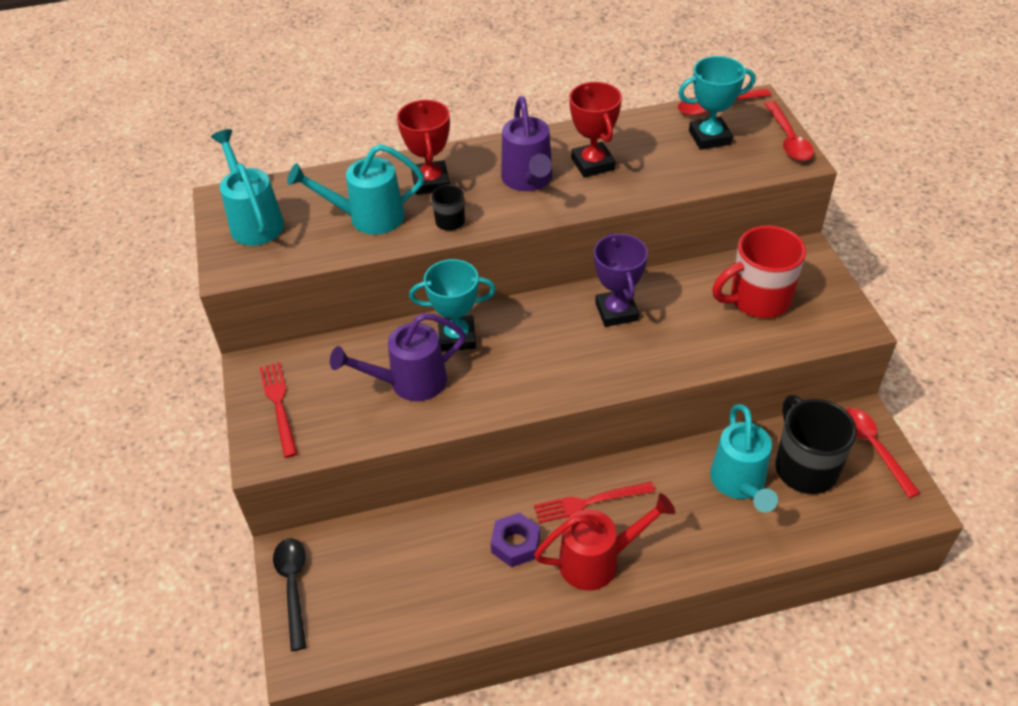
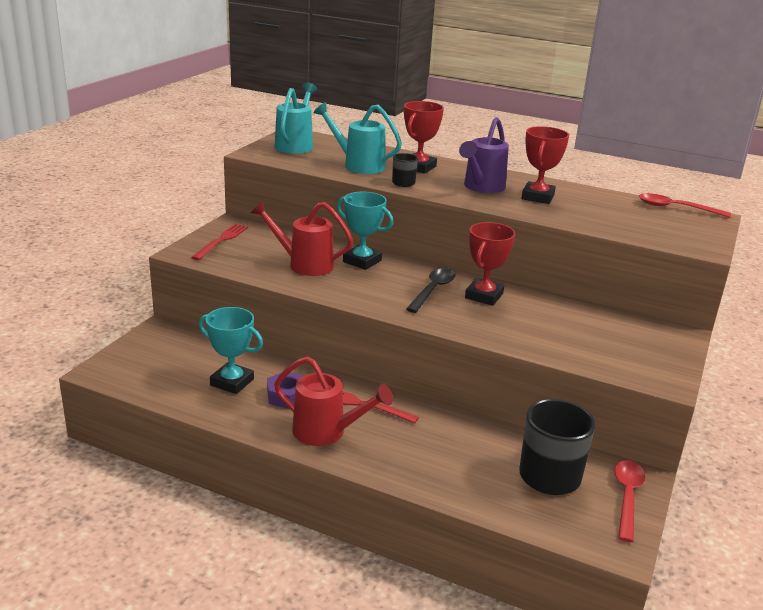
camera: 35 degrees right, 20 degrees down
black spoon [273,538,306,651] -> black spoon moved to [406,268,456,313]
purple watering can [330,313,466,401] -> red watering can [250,200,353,276]
purple trophy [594,233,648,327] -> red trophy [465,222,515,306]
turquoise trophy [678,56,756,150] -> turquoise trophy moved to [199,307,263,394]
turquoise watering can [710,404,778,512] -> none
red mug [712,225,806,318] -> none
red spoon [765,101,814,161] -> none

